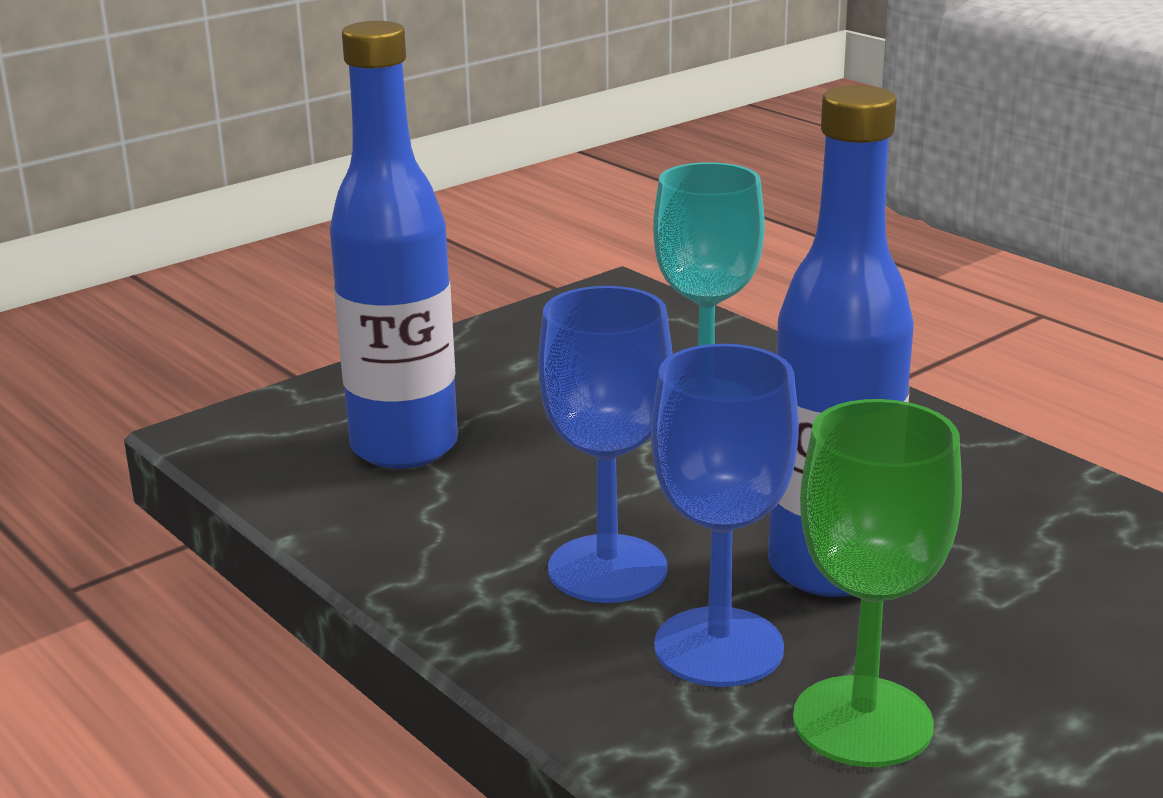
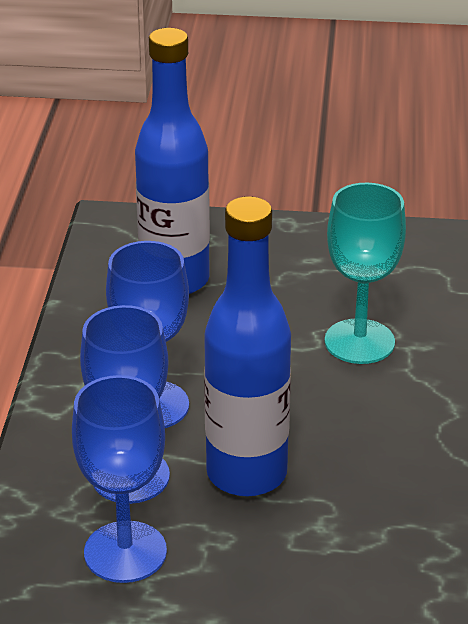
camera: 45 degrees right, 10 degrees up
green goblet [793,399,962,767] -> blue goblet [72,375,167,583]

